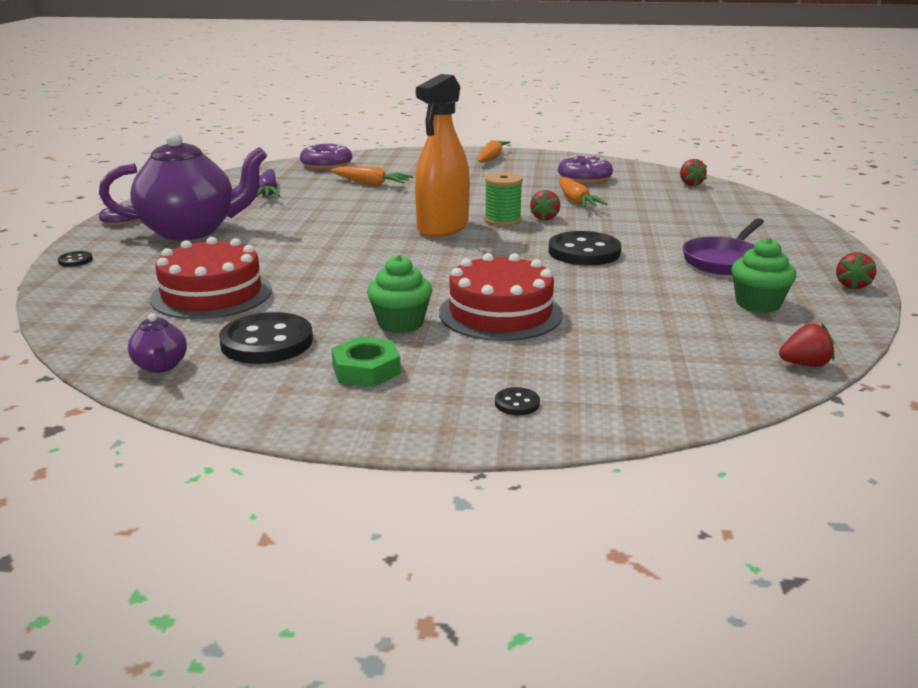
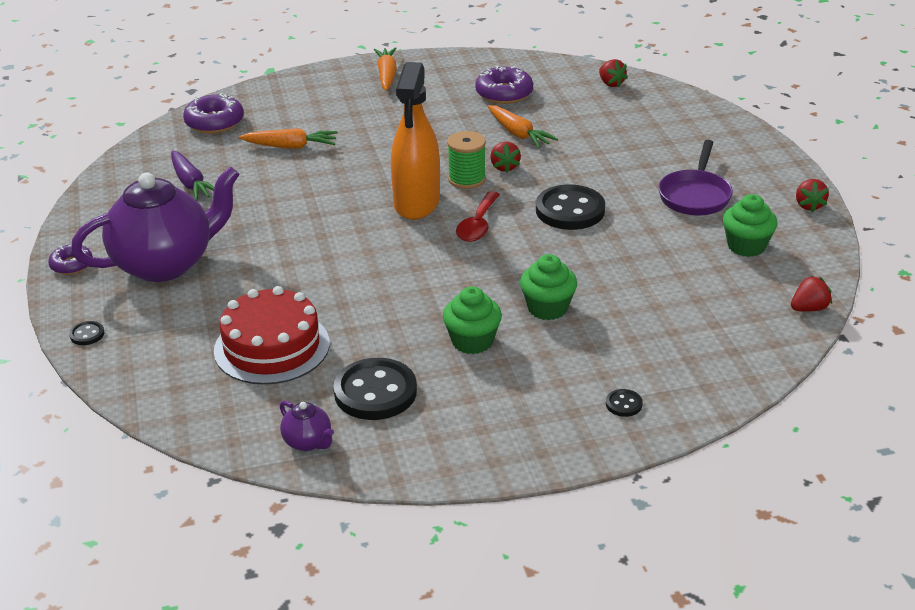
camera: 20 degrees left, 10 degrees up
green nut [331,337,401,387] -> none
red cake [439,253,563,341] -> green cupcake [520,254,577,320]
none -> red spoon [456,191,500,242]

